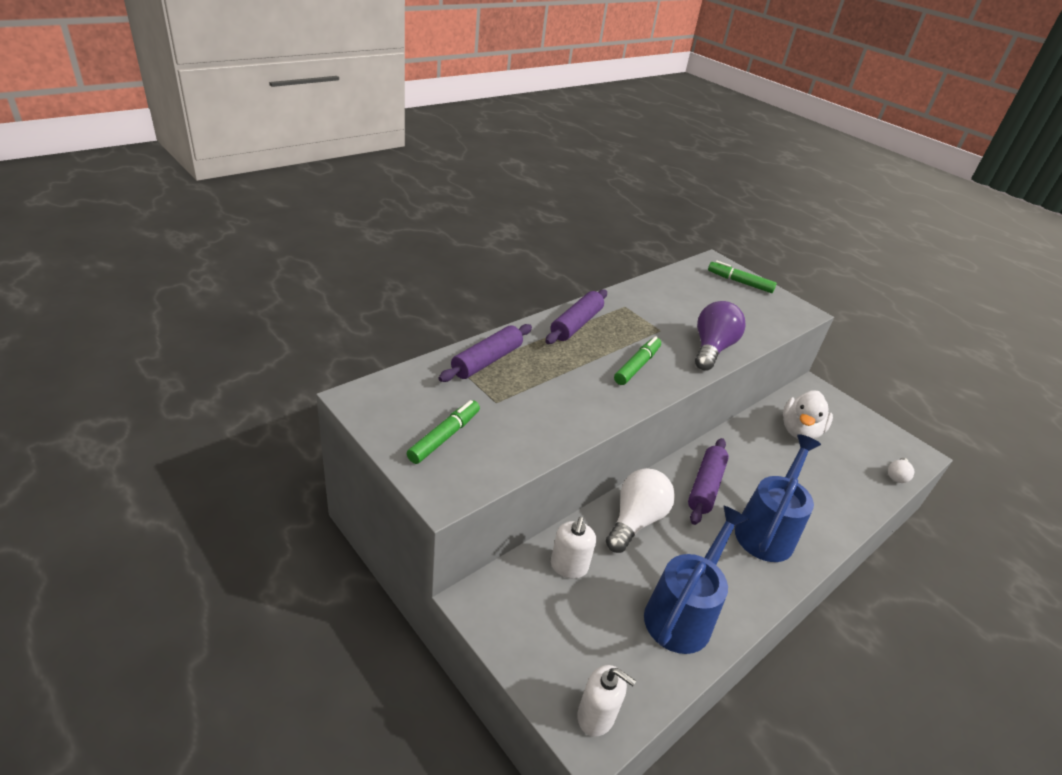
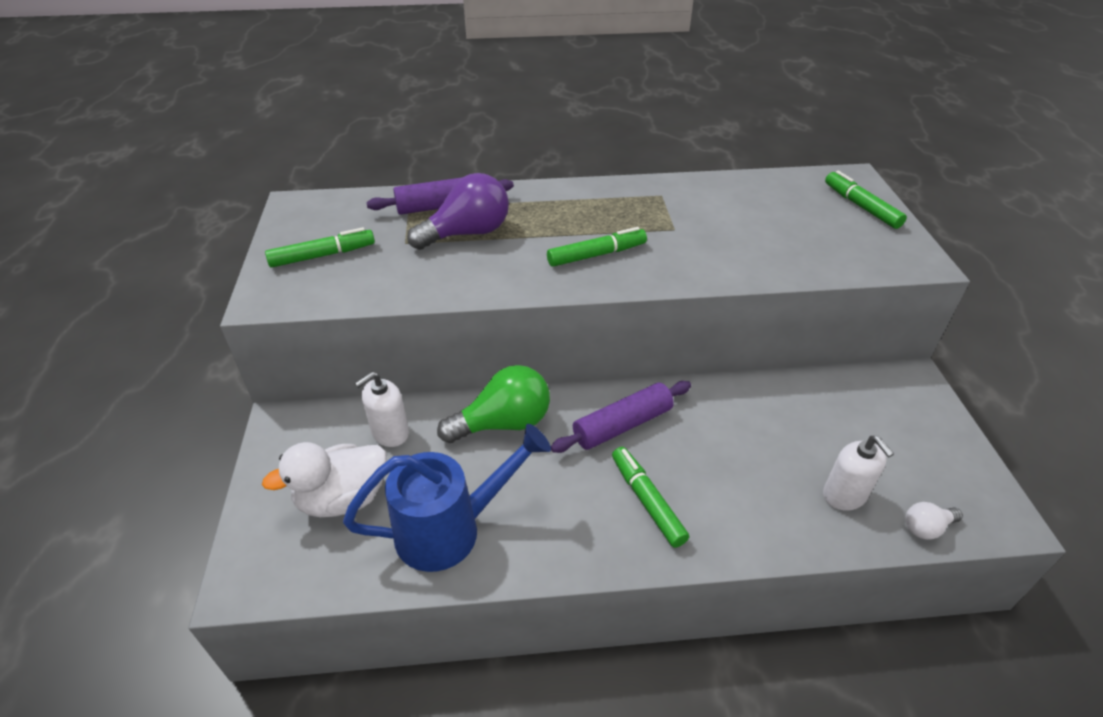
camera: 40 degrees right, 5 degrees up
purple rolling pin [545,289,607,344] -> none
white soap dispenser [577,665,636,737] -> white soap dispenser moved to [823,436,894,511]
white light bulb [606,468,675,553] -> green light bulb [437,365,550,443]
purple light bulb [695,301,746,371] -> purple light bulb moved to [407,173,509,250]
blue watering can [735,434,821,562] -> green marker [612,447,689,548]
white duck [783,390,833,439] -> white duck moved to [262,442,387,517]

